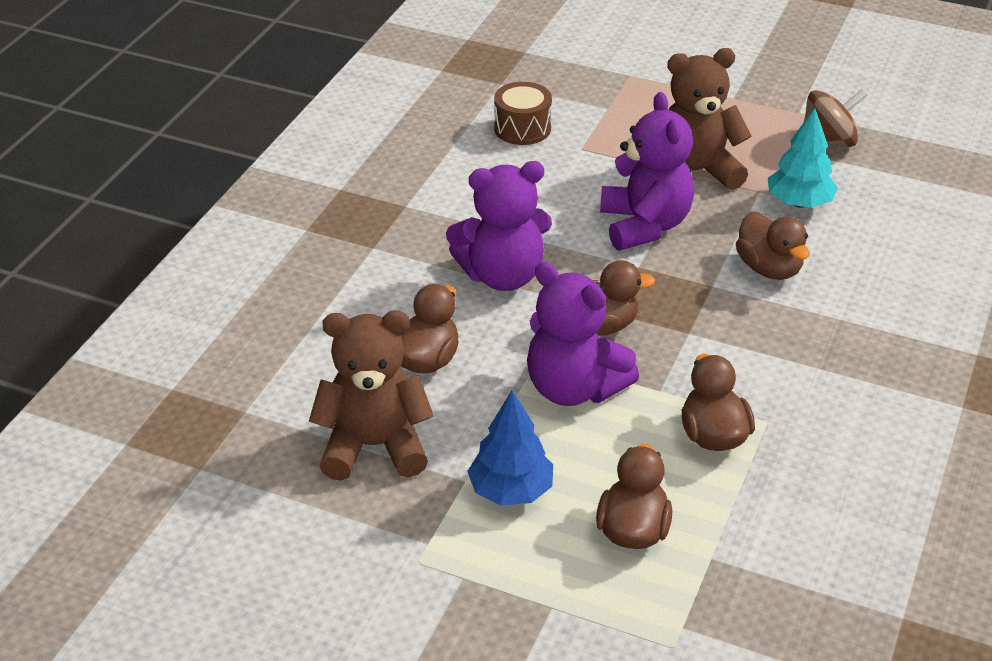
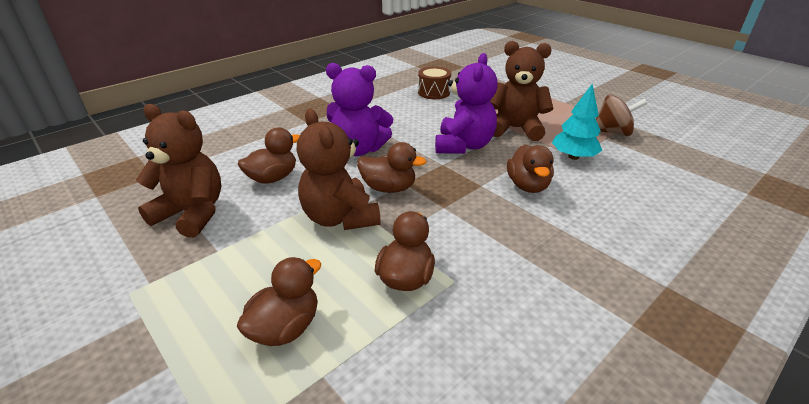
camera: 25 degrees right, 5 degrees down
blue tree [467,390,553,506] -> none
purple teddy bear [527,262,639,406] -> brown teddy bear [297,109,381,230]

